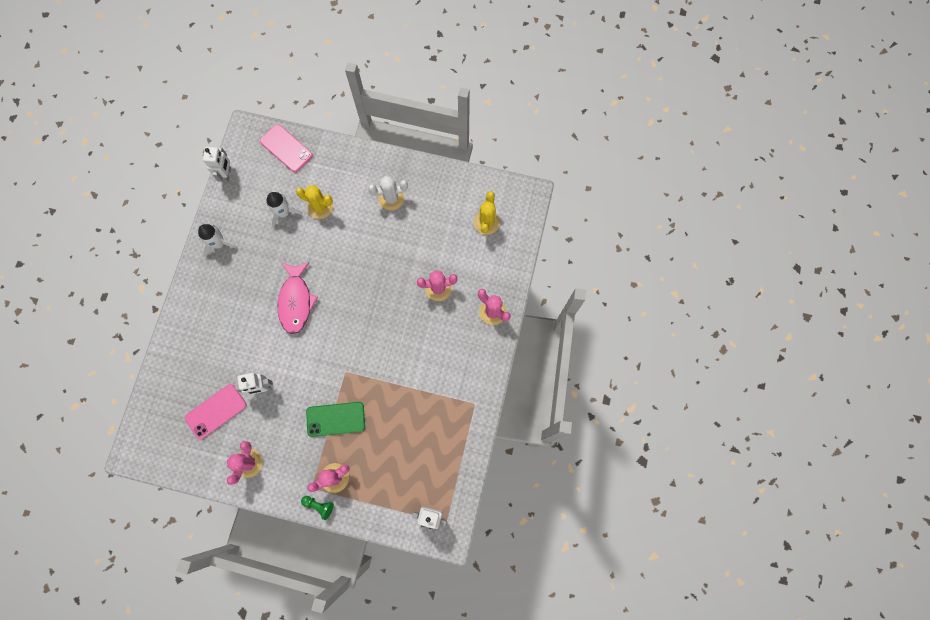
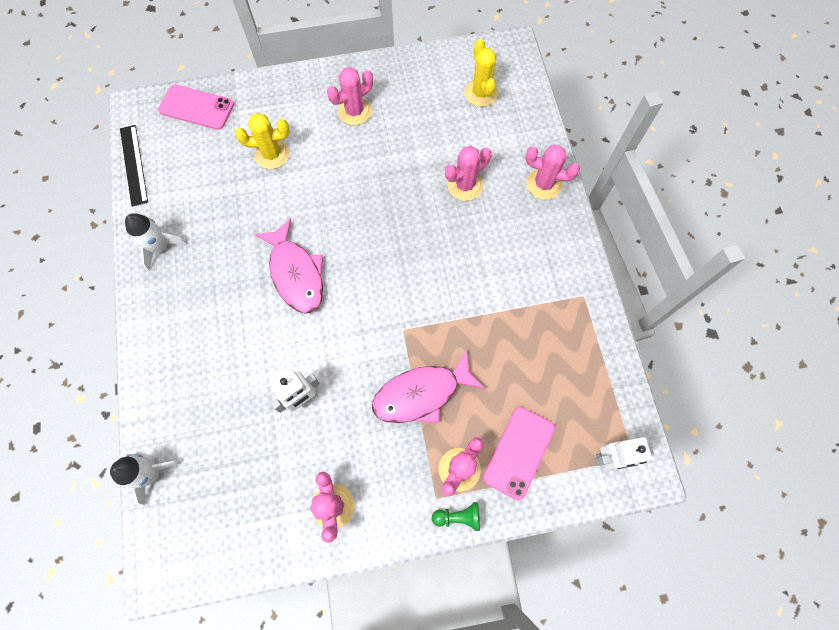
camera: 25 degrees left, 5 degrees down
pink phone [185,384,246,439] -> pink phone moved to [483,407,555,500]
white robot [203,147,231,183] -> black ruler [120,125,148,207]
white rocket [267,192,302,228] -> white rocket moved to [110,454,181,505]
green phone [306,402,365,437] -> pink fish [372,350,485,423]
white cactus [368,176,408,210] -> pink cactus [327,67,373,125]

